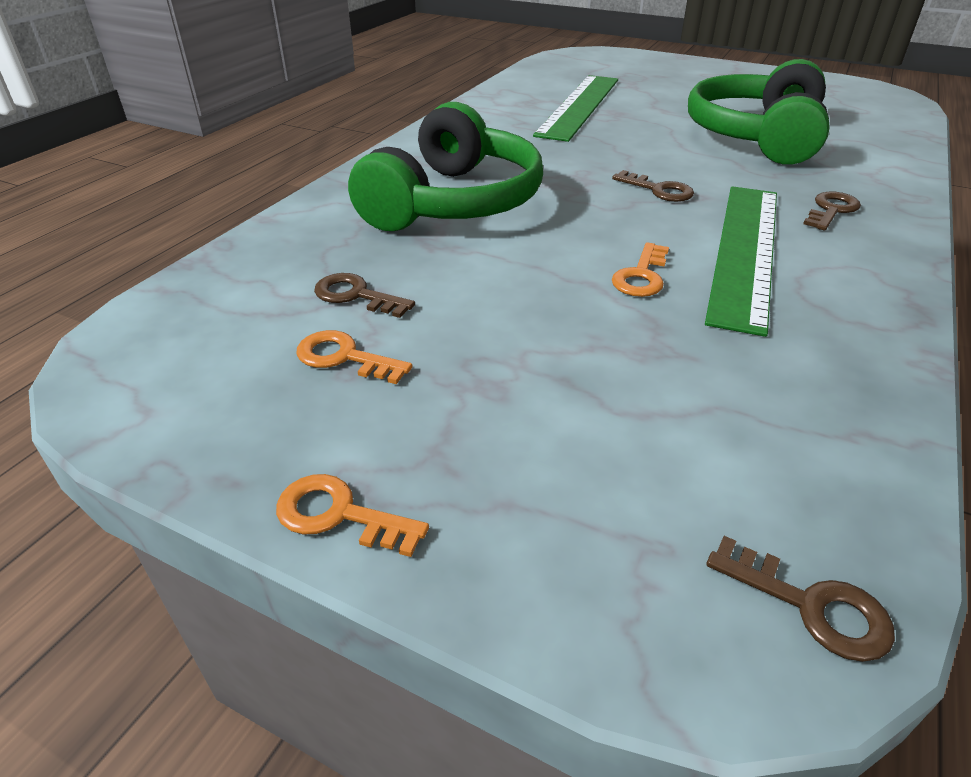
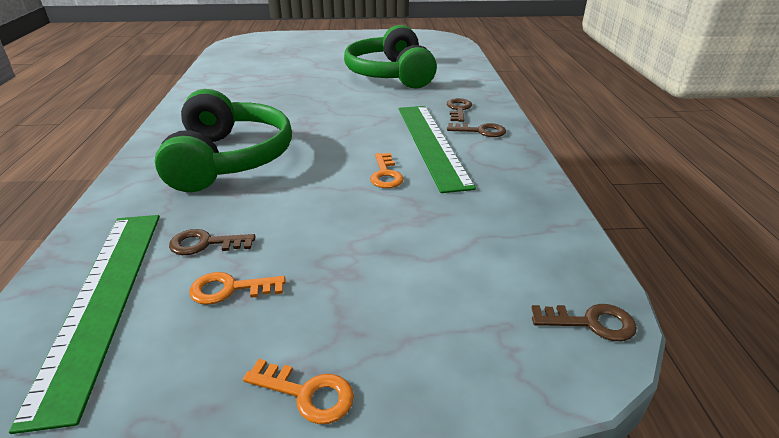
camera: 30 degrees left, 5 degrees down
orange key [276,474,429,557] -> orange key turned 150 degrees counterclockwise [243,359,354,424]
green ruler [533,75,618,142] -> green ruler moved to [9,215,160,434]
brown key [612,170,694,202] -> brown key moved to [447,123,506,137]

